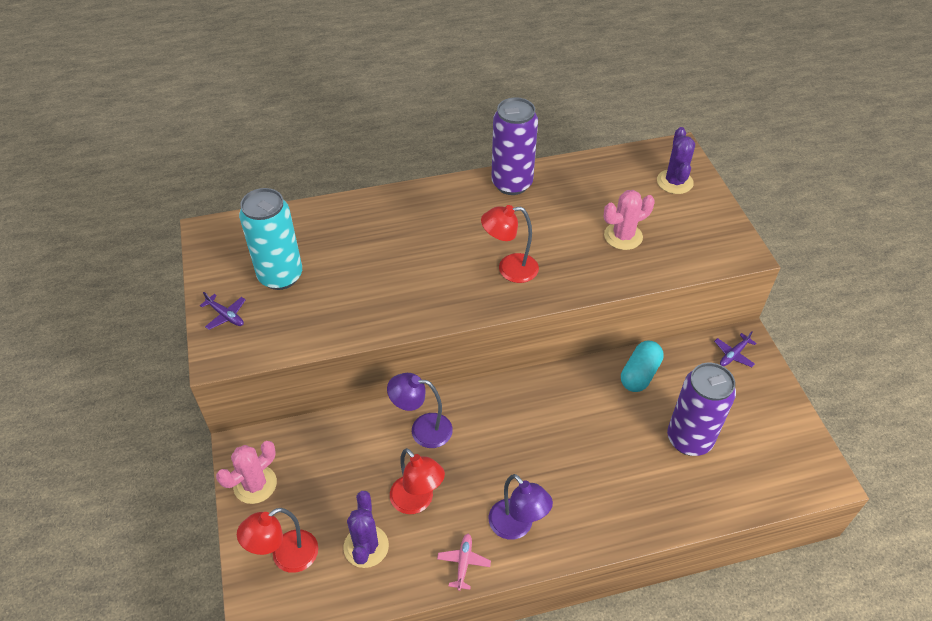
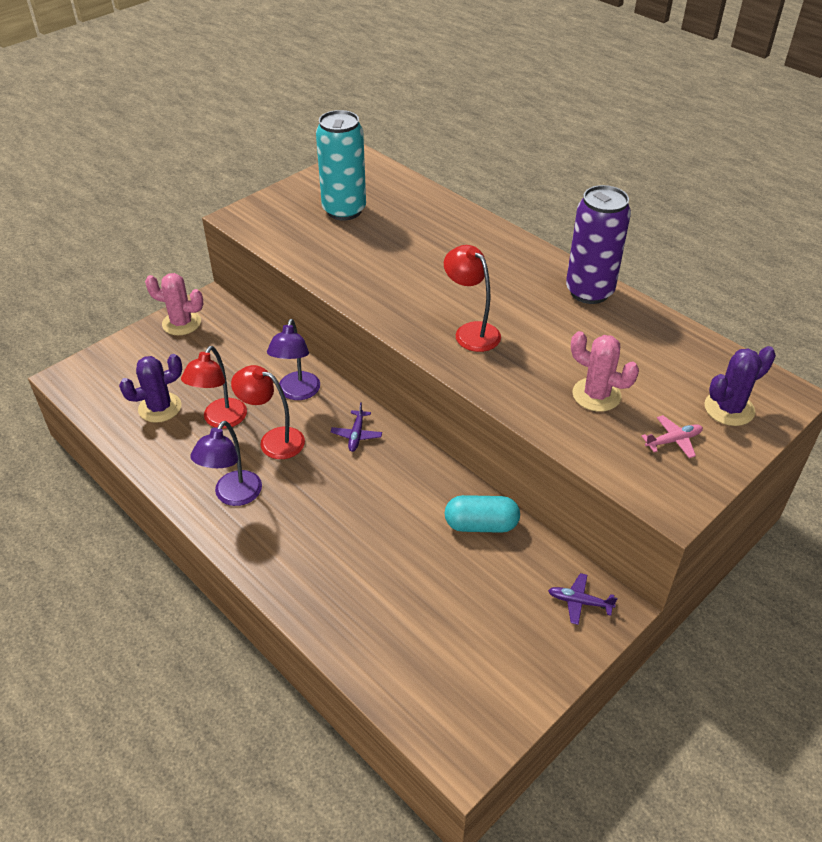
camera: 60 degrees right, 5 degrees down
purple plane [200,292,246,330] -> purple plane moved to [331,402,382,452]
red lamp [237,508,318,573] -> red lamp moved to [231,365,305,459]
purple lamp [387,373,453,448] -> purple lamp turned 150 degrees counterclockwise [267,319,320,400]
pink plane [437,534,491,591] -> pink plane moved to [641,415,703,458]
purple can [667,363,736,456] -> none

